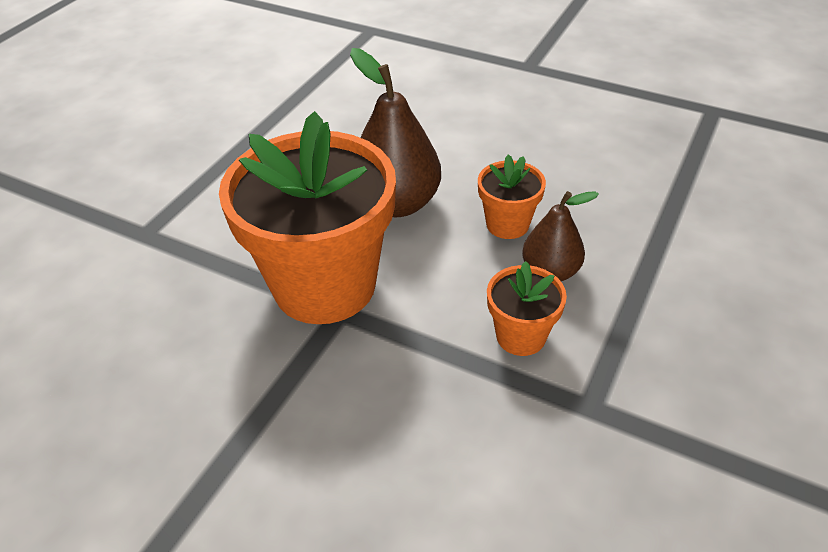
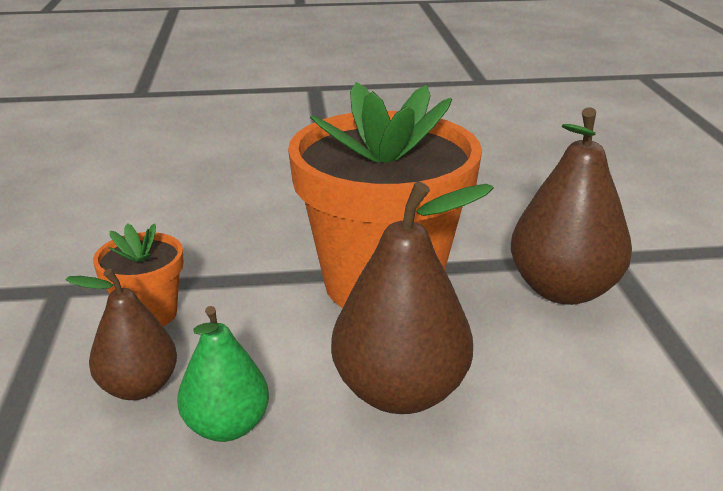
camera: 145 degrees right, 15 degrees down
orange flower pot [478,154,546,239] -> green pear [177,306,269,442]
none -> brown pear [511,108,632,305]

